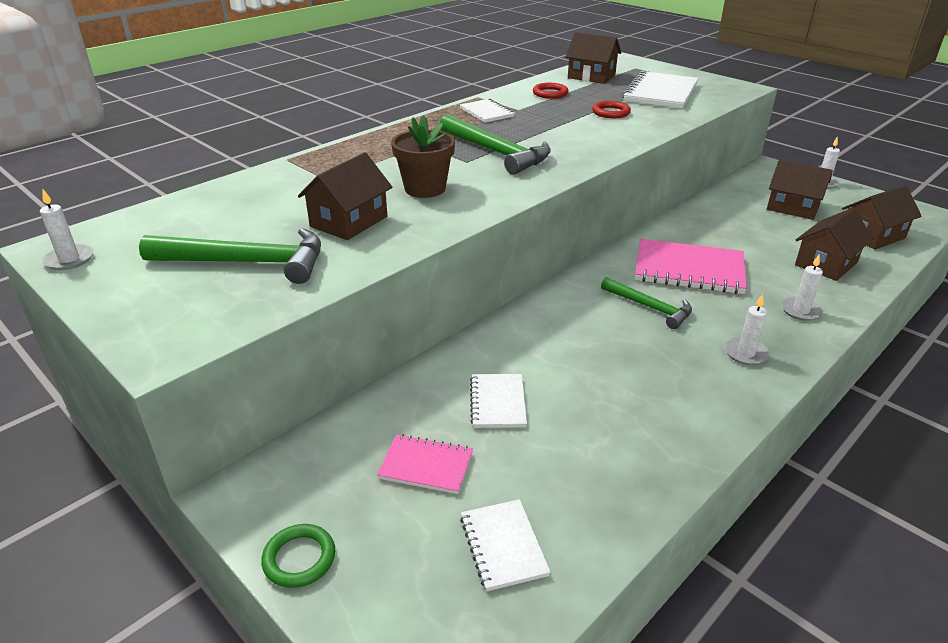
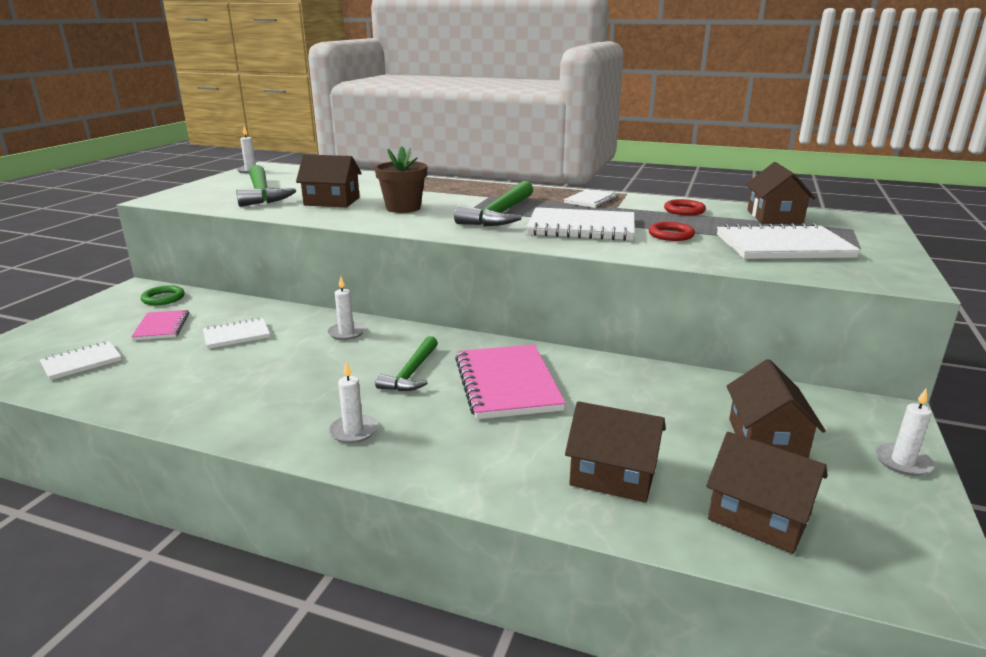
camera: 65 degrees right, 10 degrees down
green ring [261,524,335,588] -> green ring moved to [141,285,185,305]
white candle [781,255,823,321] -> white candle moved to [327,276,365,340]
none -> white notebook [526,207,635,241]

